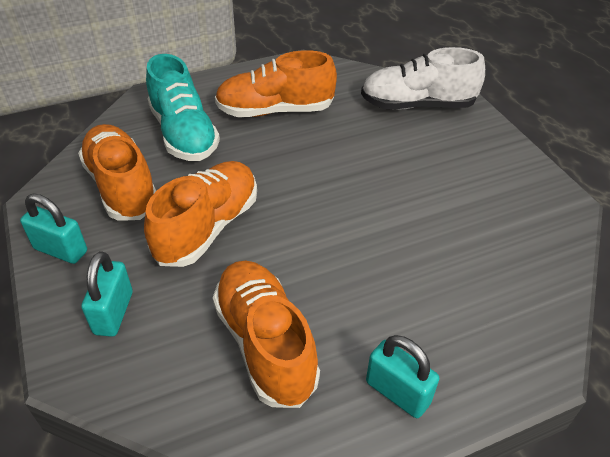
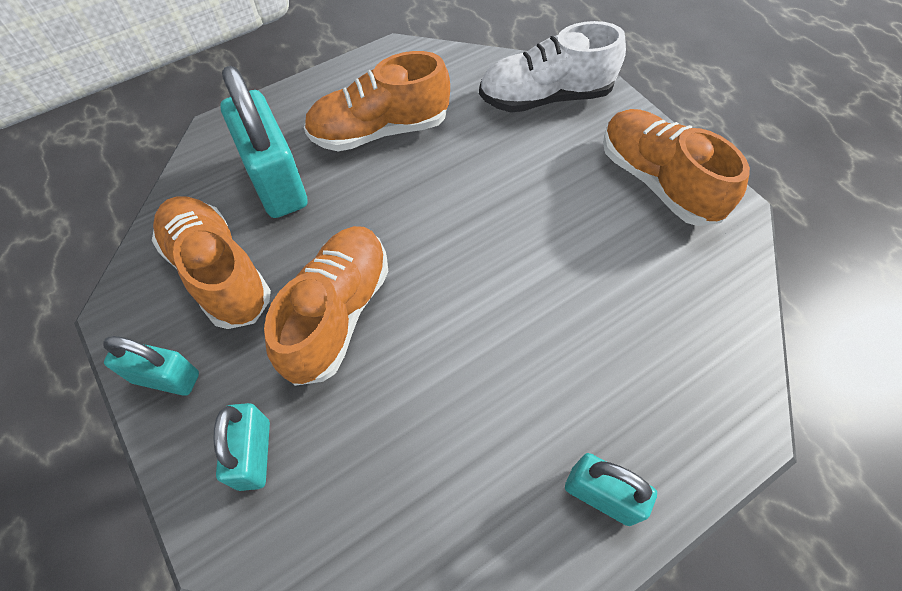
camera: 10 degrees left, 15 degrees up
turquoise shoe [146,54,220,161] -> turquoise padlock [220,66,307,218]
orange shoe [213,261,320,408] -> orange shoe moved to [603,109,750,226]

